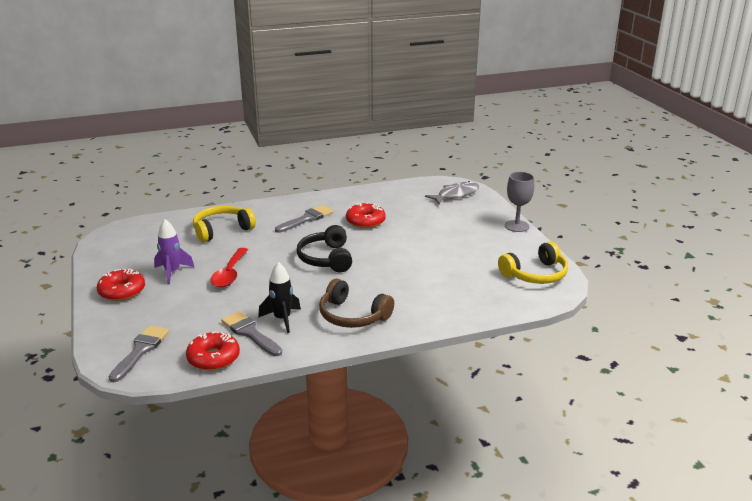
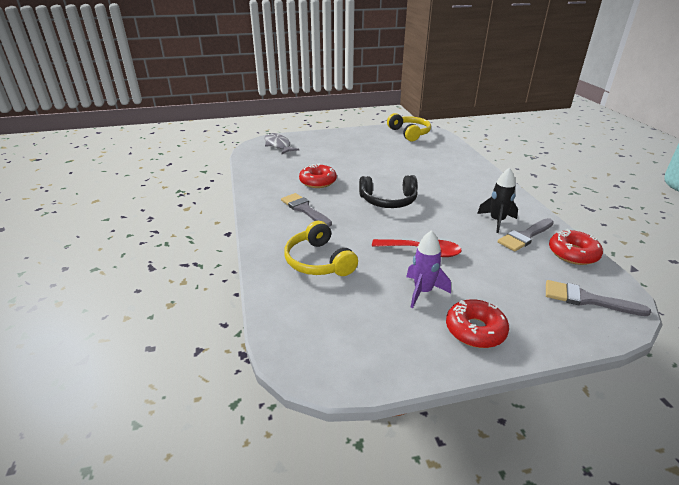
camera: 85 degrees left, 5 degrees up
brown headphones [319,279,394,328] -> none
grey goblet [505,172,534,232] -> none

